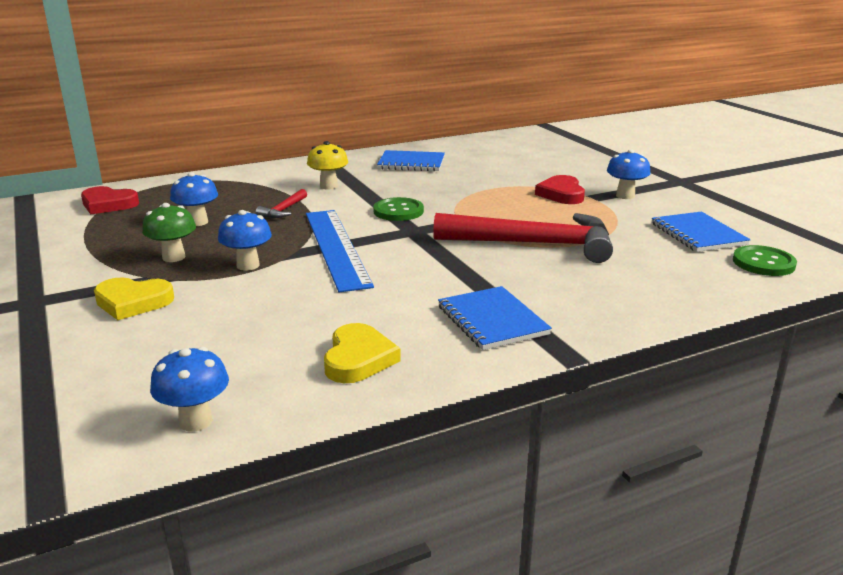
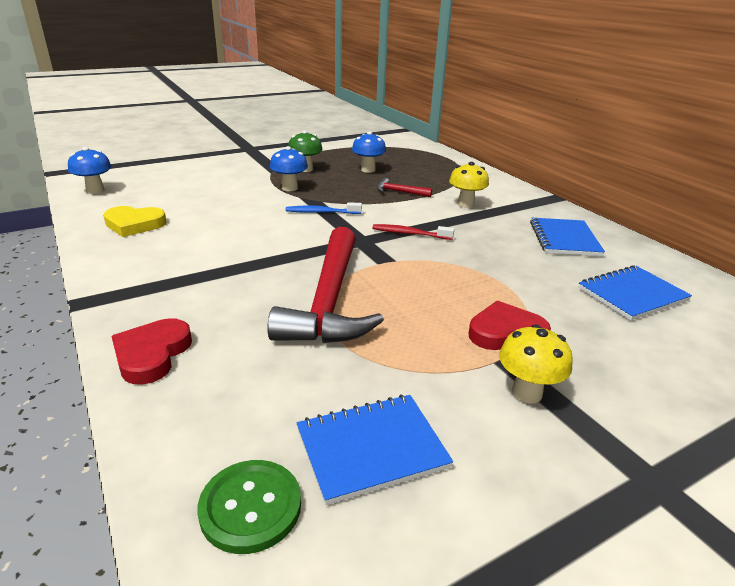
camera: 85 degrees right, 5 degrees up
red heart [81,186,139,215] -> red heart moved to [111,318,192,385]
yellow heart [94,277,174,320] -> none
blue ruler [306,210,374,292] -> blue toothbrush [286,202,362,214]
green button [373,197,424,221] -> red toothbrush [373,224,454,240]
blue notebook [438,286,552,350] -> blue notebook moved to [578,265,692,321]
blue mushroom [607,149,651,199] -> yellow mushroom [499,324,573,404]

